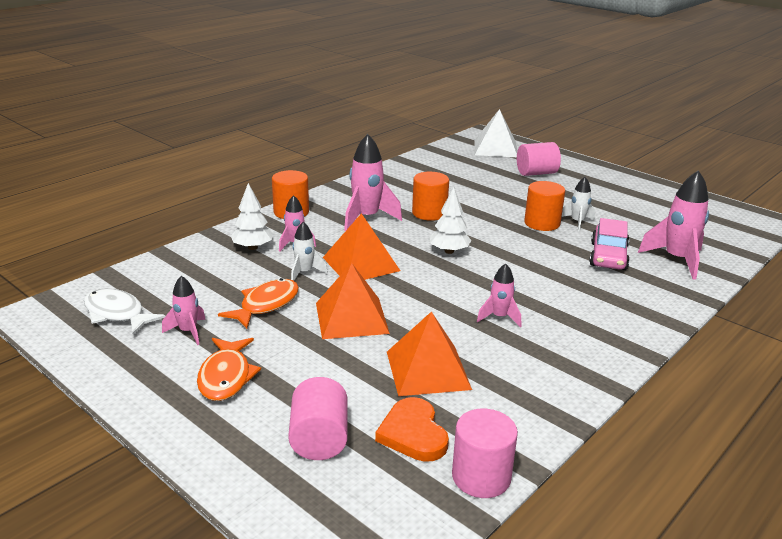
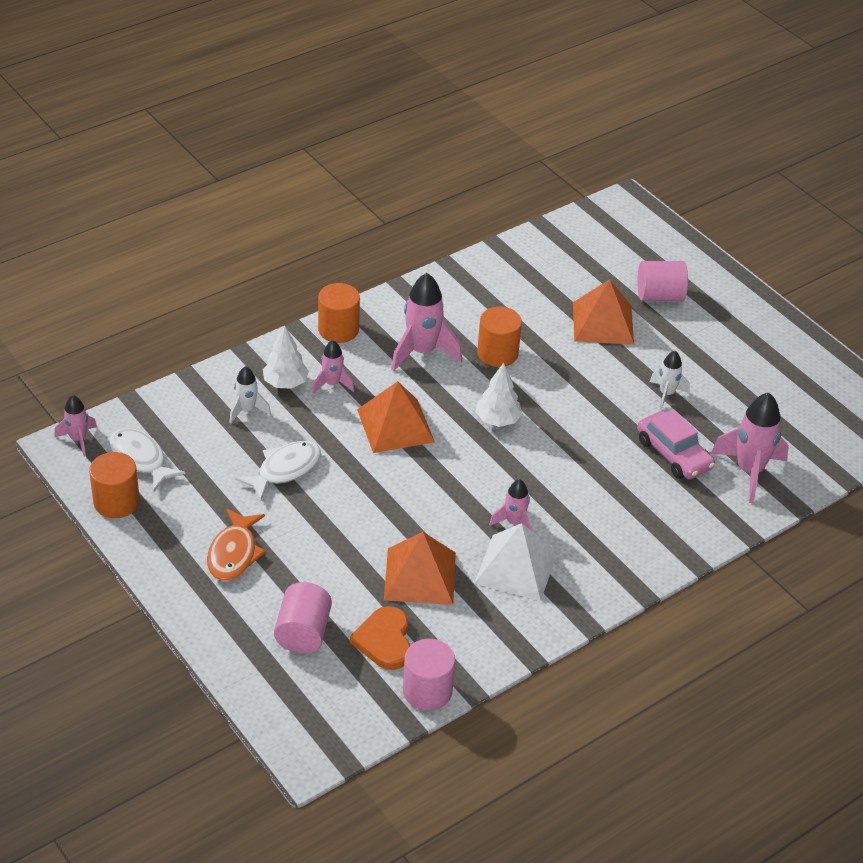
camera: 10 degrees right, 15 degrees up
pink rocket [162,276,206,345] -> pink rocket moved to [54,395,97,457]
orange fish [218,278,299,329] -> white fish [236,441,321,501]
white rocket [291,222,328,281] -> white rocket moved to [229,366,271,423]
orange pyramid [316,263,390,339] -> orange pyramid moved to [573,279,634,345]
white pyramid [474,109,517,157] -> white pyramid moved to [474,523,558,601]
orange cylinder [524,181,565,231] -> orange cylinder moved to [89,452,140,518]
pink car [589,218,630,270] -> pink car turned 60 degrees counterclockwise [637,409,715,479]

